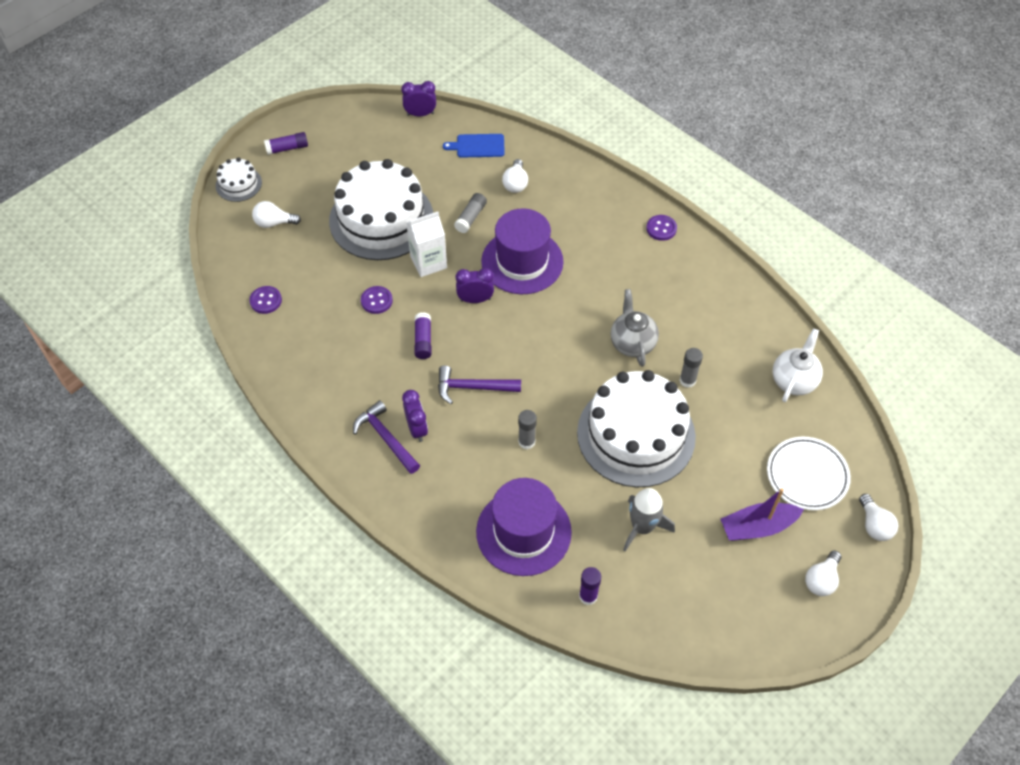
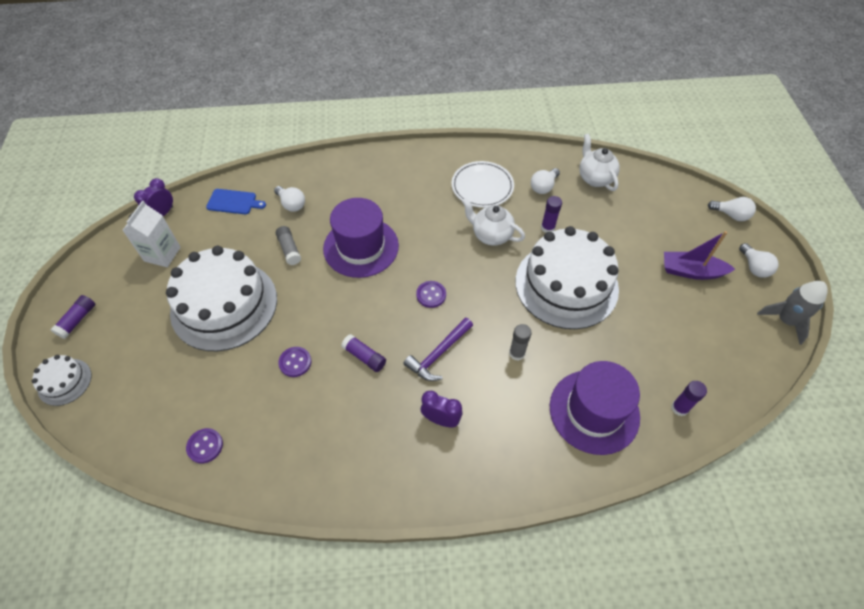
camera: 50 degrees left, 0 degrees up
white light bulb [252,201,301,228] -> white light bulb moved to [531,168,560,194]
purple hammer [353,400,420,474] -> none
white carton [406,212,447,277] -> white carton moved to [122,201,181,267]
blue cutting board [443,134,505,158] -> blue cutting board turned 120 degrees counterclockwise [206,189,266,214]
purple clock [456,268,494,303] -> none
grey teapot [611,289,659,367] -> white teapot [462,198,525,246]
grey rocket [623,488,675,552] -> grey rocket moved to [757,281,828,345]
purple button [646,215,677,241] -> purple button moved to [416,281,446,308]
grey glue stick [679,348,703,388] -> purple glue stick [541,196,562,233]
purple boat [721,488,804,541] -> purple boat turned 75 degrees clockwise [664,231,735,280]
white plate [767,437,851,510] -> white plate moved to [452,161,514,208]

